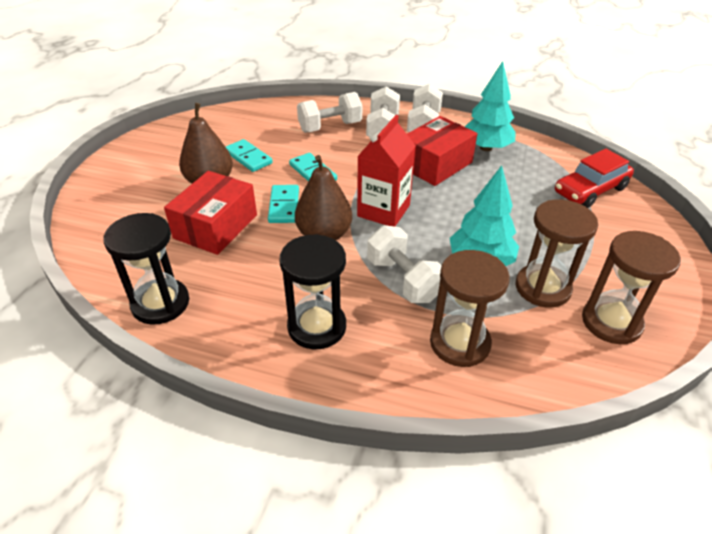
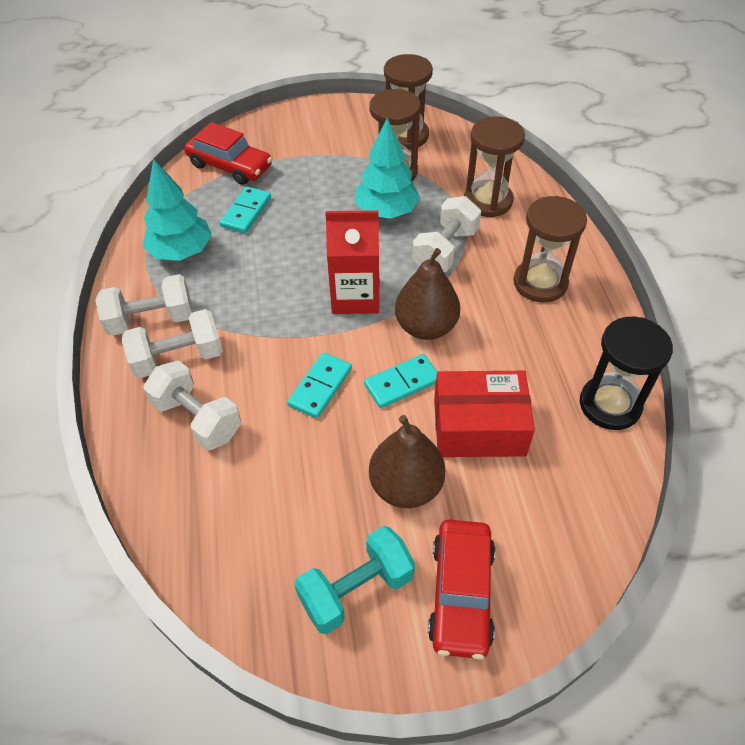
camera: 115 degrees left, 10 degrees up
turquoise domino [226,139,273,172] -> turquoise domino moved to [220,186,271,233]
black hourglass [279,234,346,349] -> brown hourglass [514,196,587,302]
red box [407,116,477,186] -> none
none -> turquoise dumbbell [294,526,415,634]
none -> red car [428,520,495,660]

